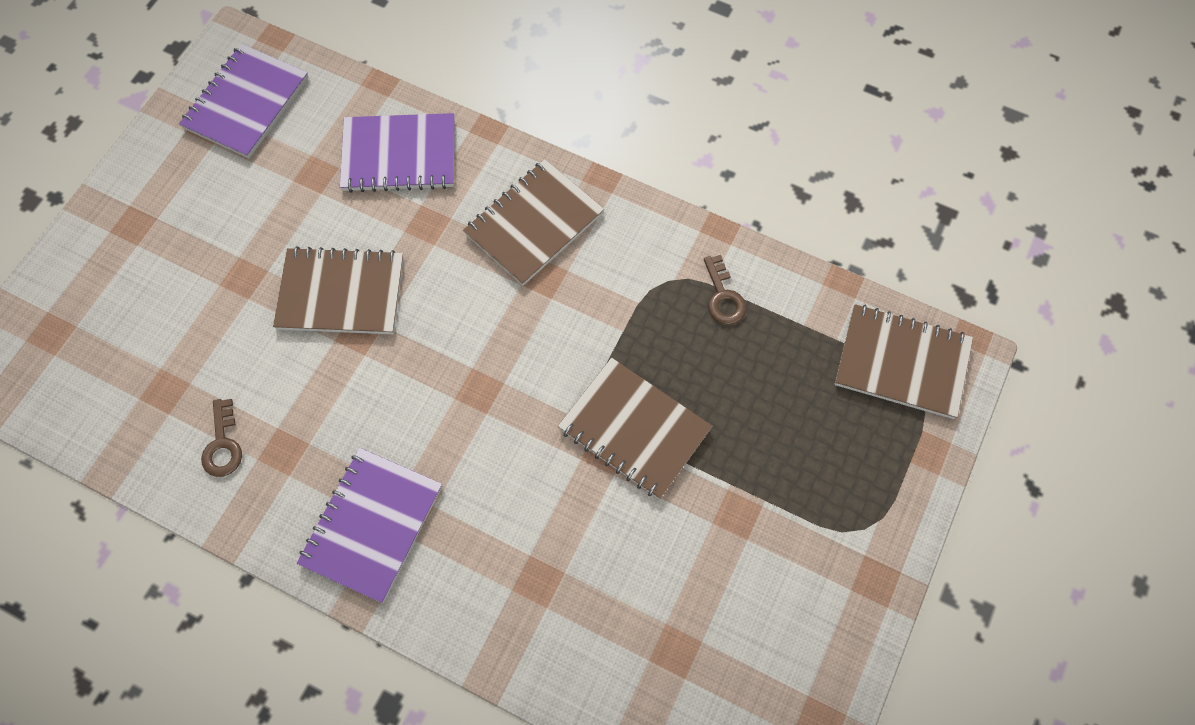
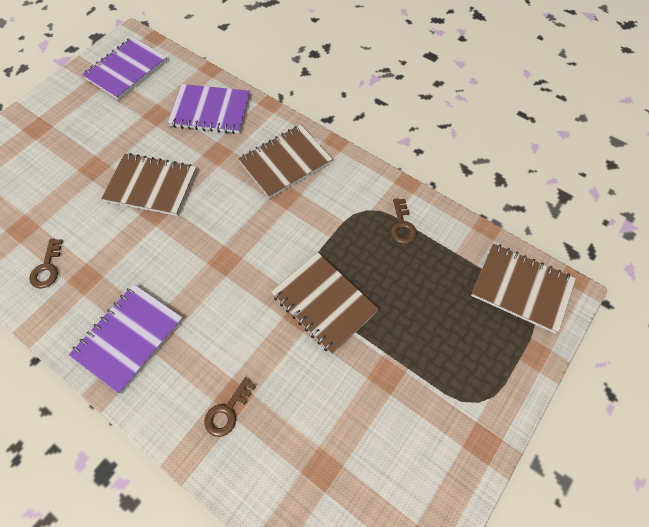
camera: 10 degrees right, 5 degrees down
none -> brown key [204,377,256,437]

